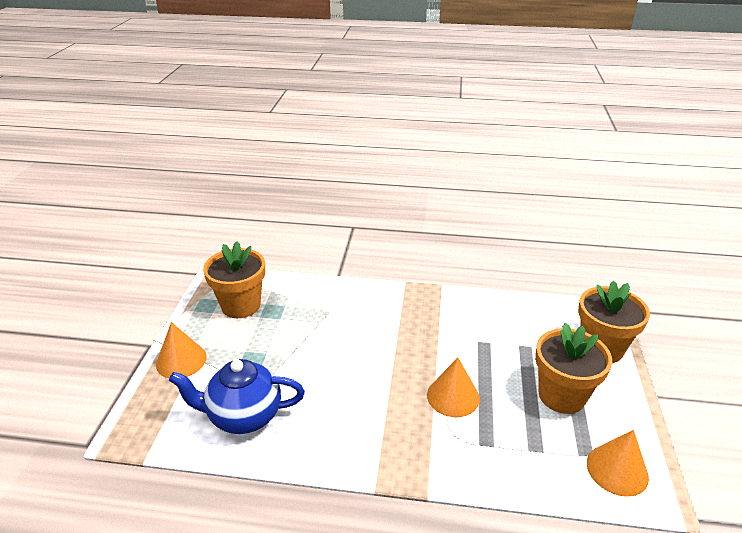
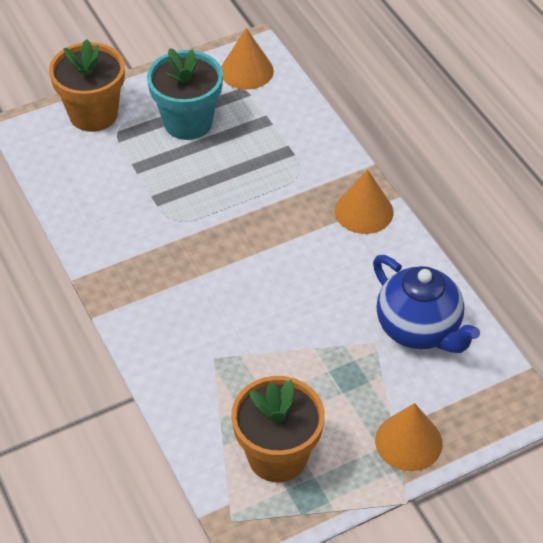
camera: 125 degrees left, 15 degrees up
orange cone [427,358,480,417] -> orange cone moved to [335,169,393,234]
orange flower pot [535,323,612,414] -> turquoise flower pot [147,48,223,140]

